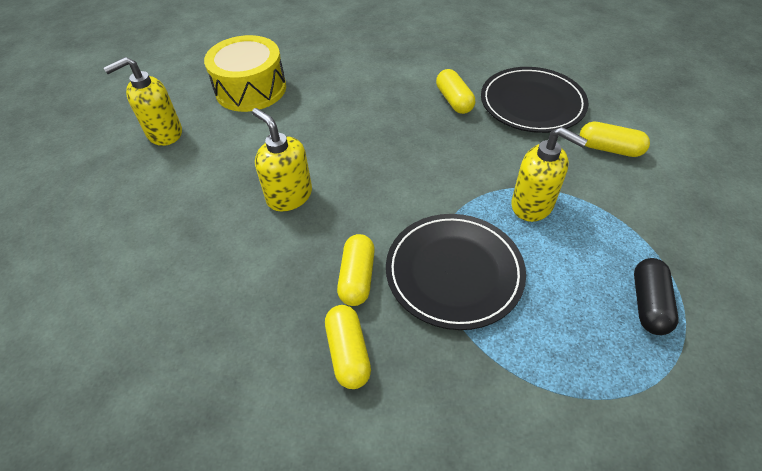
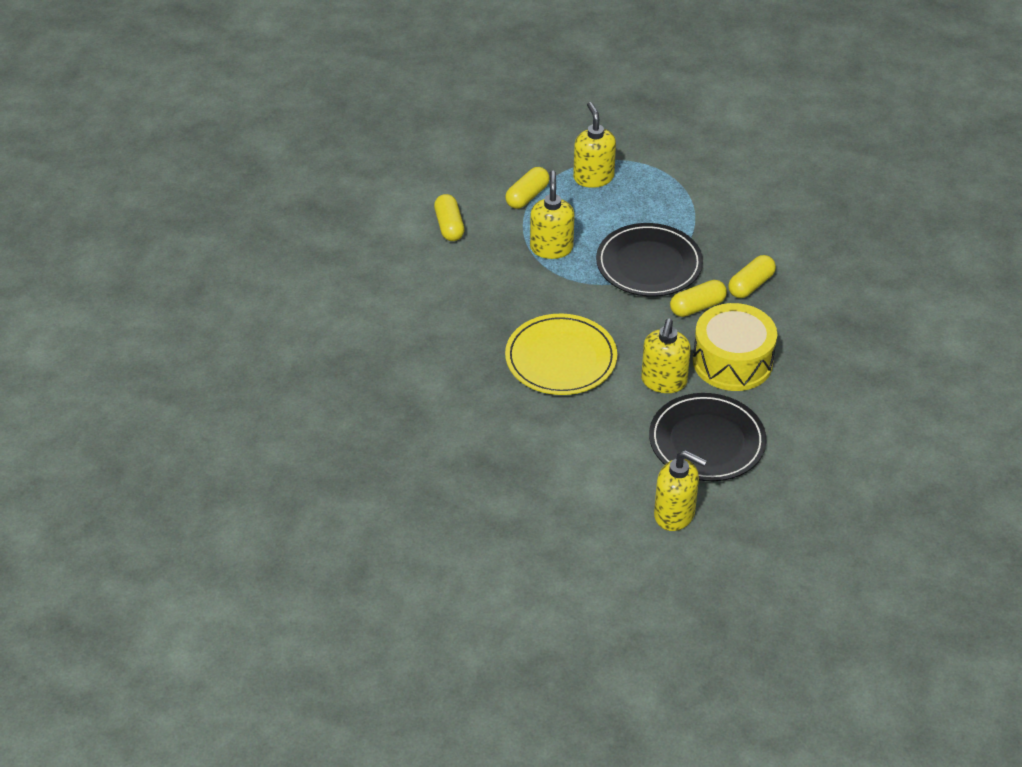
camera: 125 degrees left, 5 degrees down
yellow drum [204,35,286,112] -> yellow drum moved to [693,303,777,391]
yellow capsule [436,69,475,114] -> yellow capsule moved to [505,167,550,209]
black plate [481,67,589,133] -> black plate moved to [649,393,766,481]
black capsule [634,258,679,335] -> yellow soap dispenser [573,102,616,188]
none -> yellow plate [505,314,617,395]

